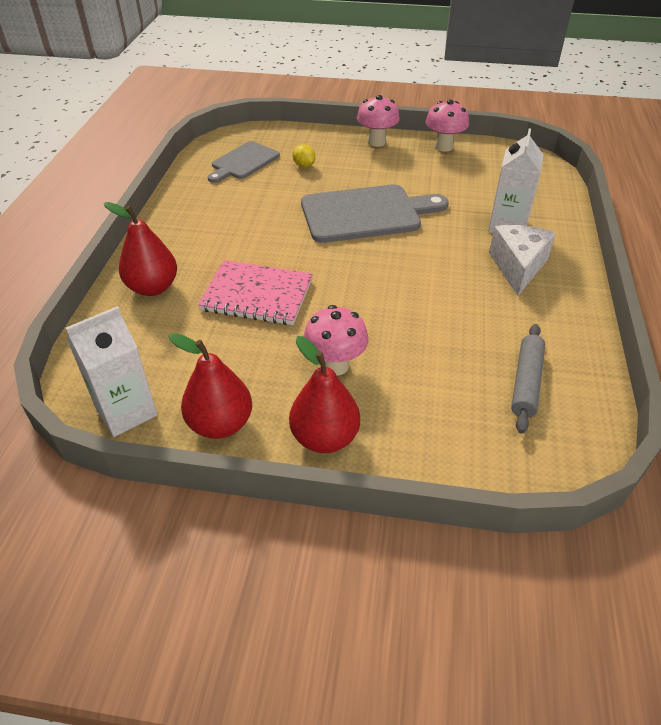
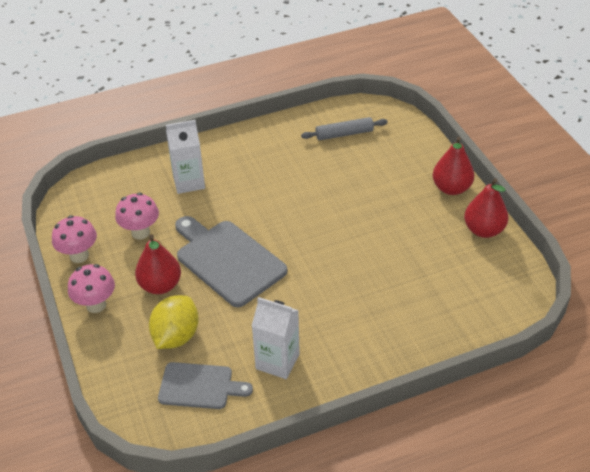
camera: 120 degrees left, 0 degrees up
white carton [66,306,158,437] -> white carton moved to [252,297,300,379]
red pear [104,202,177,296] -> red pear moved to [135,235,181,294]
pink notebook [198,260,313,325] -> none
yellow lemon [292,144,316,168] -> yellow lemon [149,295,199,349], size x2.02
pink mushroom [303,305,368,376] -> pink mushroom moved to [115,193,159,240]
white cheese [489,225,556,296] -> none

